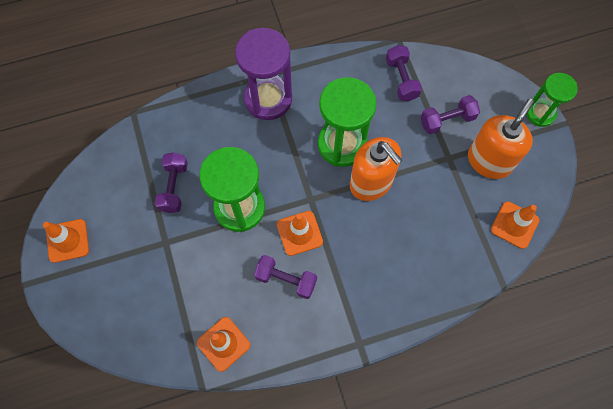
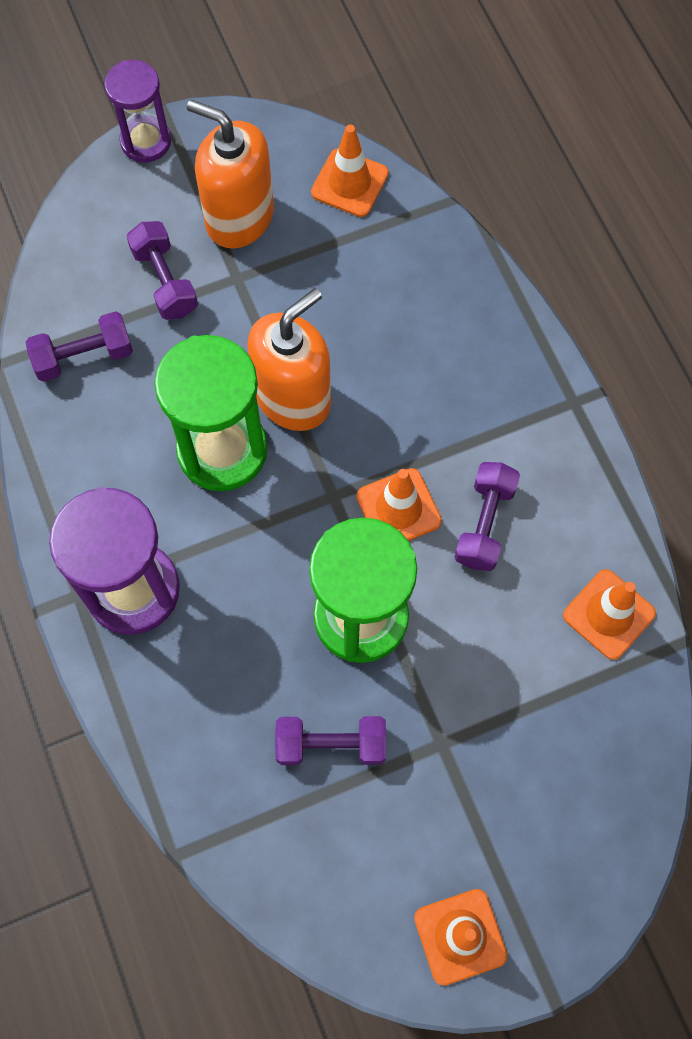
camera: 95 degrees left, 0 degrees up
green hourglass [527,73,578,127] -> purple hourglass [104,60,171,162]

